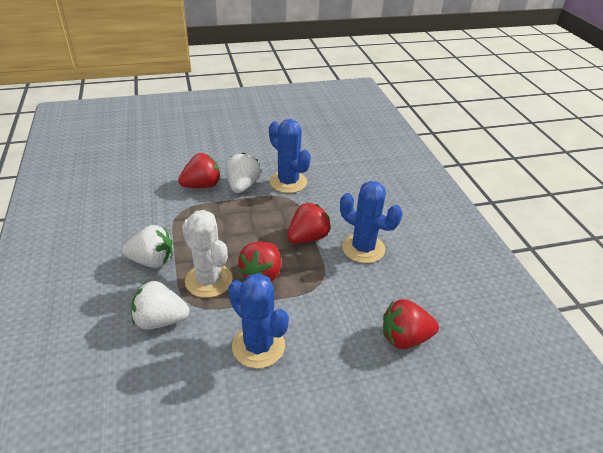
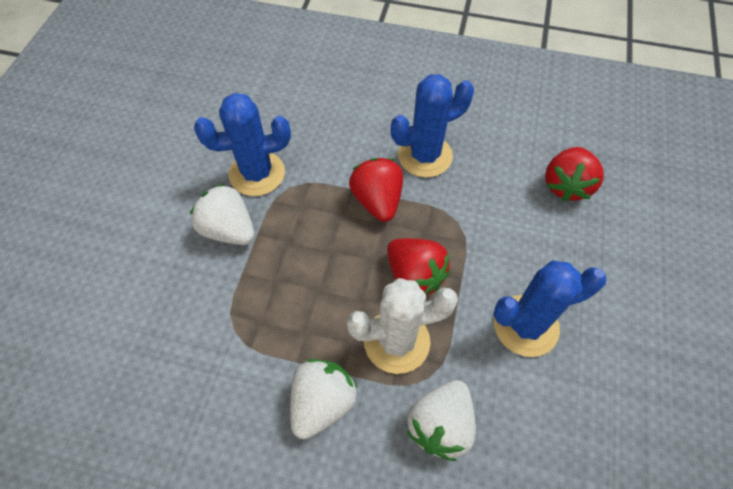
camera: 60 degrees left, 20 degrees up
red strawberry [178,153,220,188] -> none

